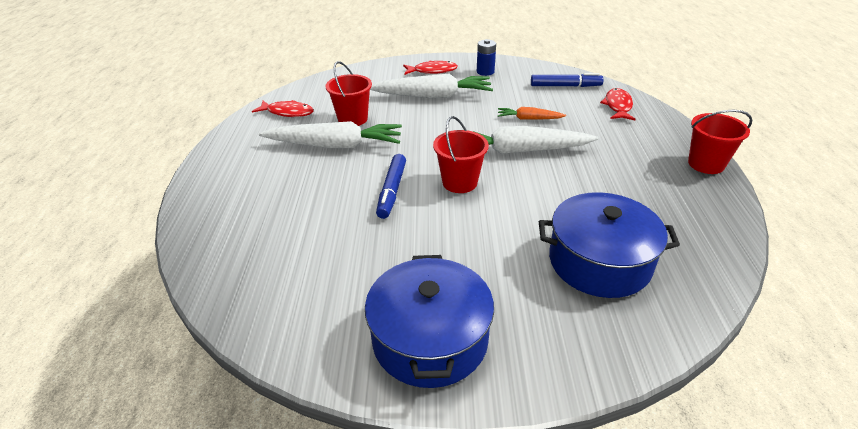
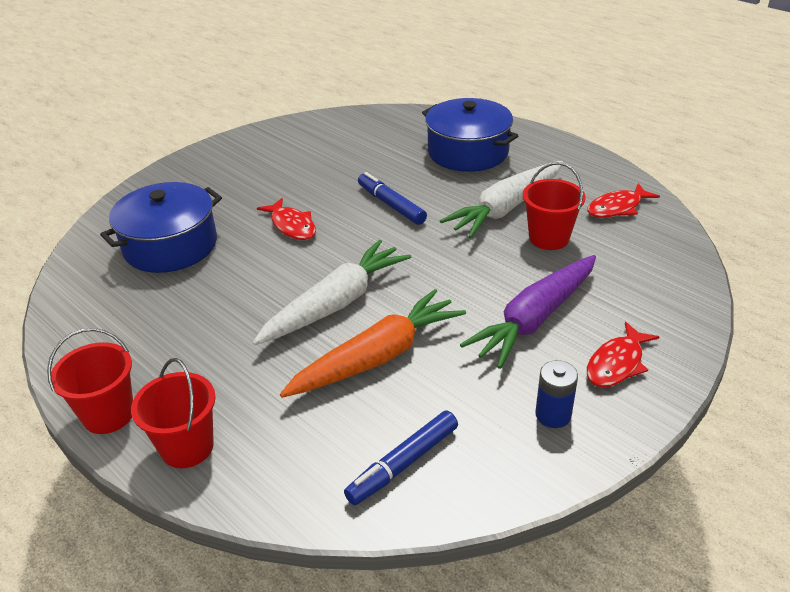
camera: 135 degrees right, 0 degrees up
blue pot [365,255,494,388] -> blue pot moved to [422,98,518,172]
white carrot [370,74,493,98] -> purple carrot [460,255,596,369]
red bucket [433,116,489,193] -> red bucket moved to [131,358,216,468]
orange carrot [498,107,566,120] -> orange carrot [280,289,466,398], size x1.97
red fish [600,88,636,120] -> red fish moved to [257,198,316,240]

